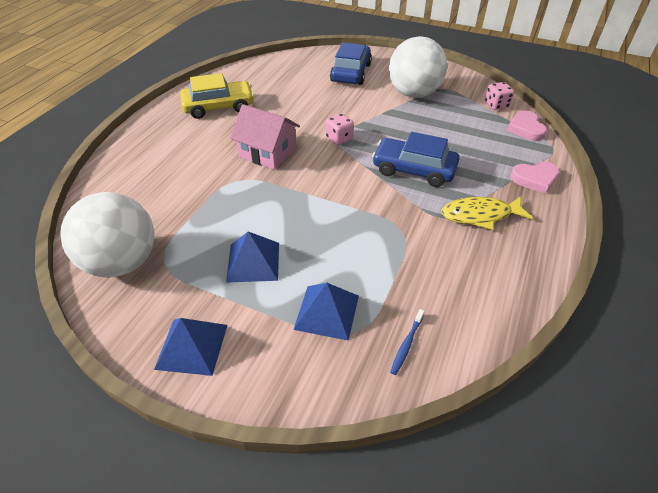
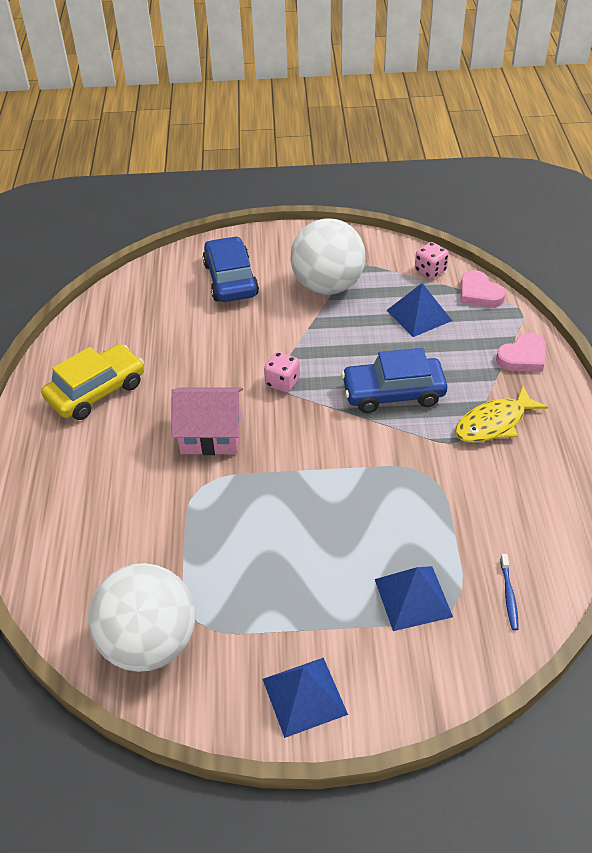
camera: 25 degrees left, 0 degrees up
blue pyramid [226,231,279,283] -> blue pyramid moved to [387,283,452,337]

